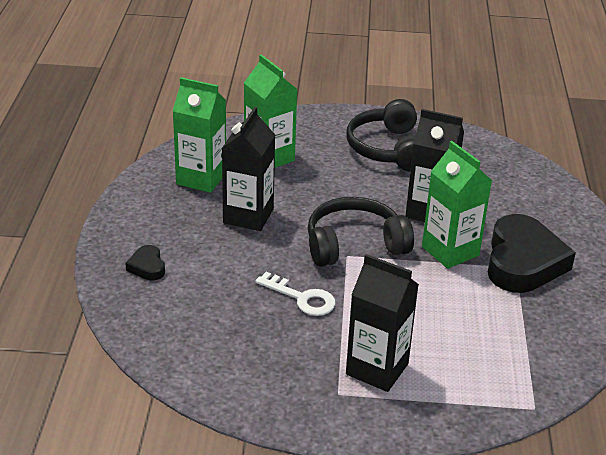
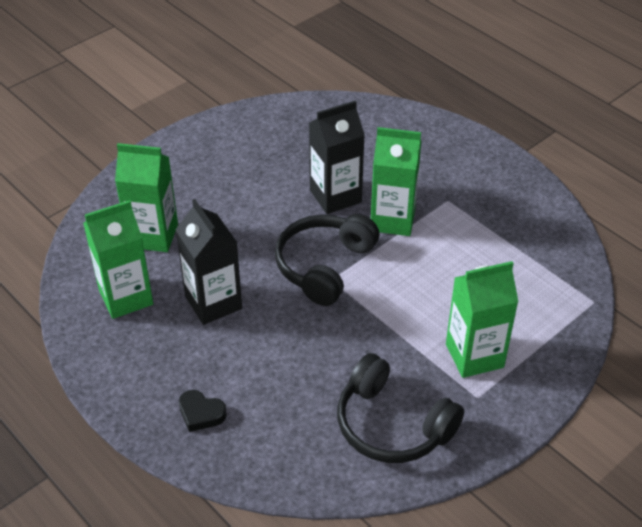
camera: 45 degrees left, 10 degrees up
white key [256,272,336,316] -> none
black carton [346,254,419,392] -> green carton [446,261,518,378]
black headphones [347,99,417,171] -> black headphones moved to [337,353,464,463]
black heart [488,214,576,293] -> none

